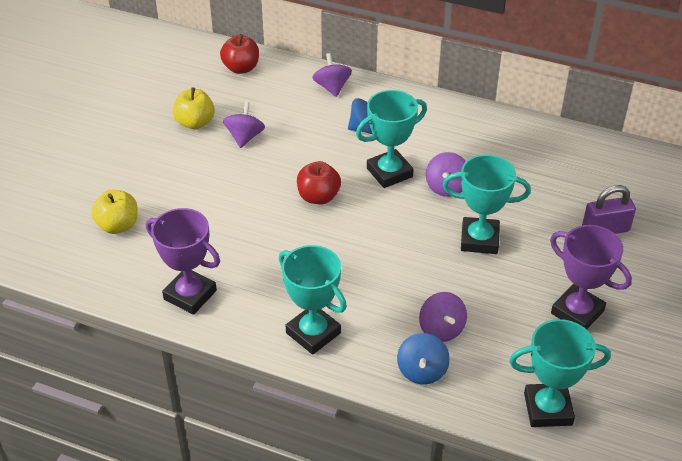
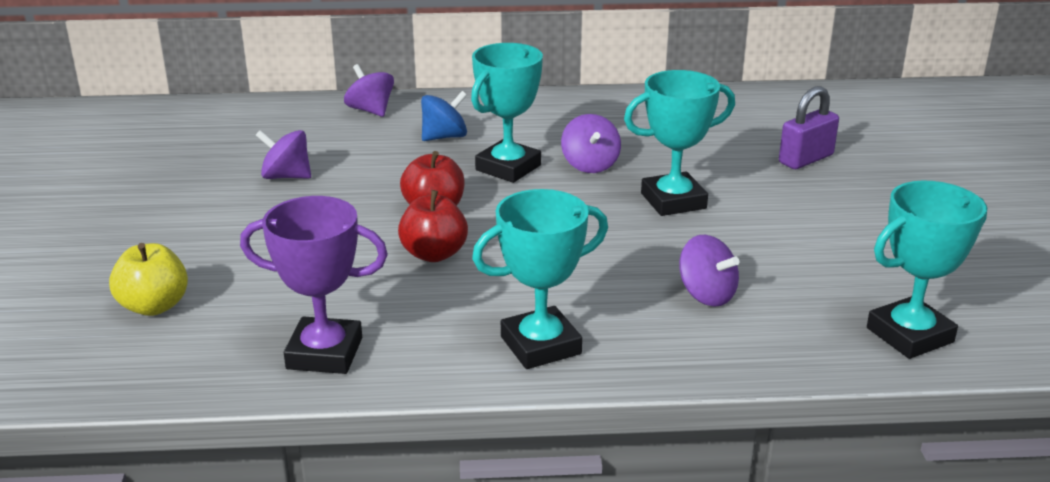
camera: 25 degrees left, 15 degrees down
yellow apple [173,87,215,129] -> none
red apple [220,34,259,74] -> red apple moved to [398,190,468,262]
purple spinning top [223,102,265,148] -> purple spinning top turned 60 degrees counterclockwise [256,130,311,179]
turquoise trophy [279,245,347,355] -> turquoise trophy turned 45 degrees counterclockwise [472,189,608,369]
blue spinning top [397,333,450,384] -> none
purple trophy [550,225,632,330] -> none

